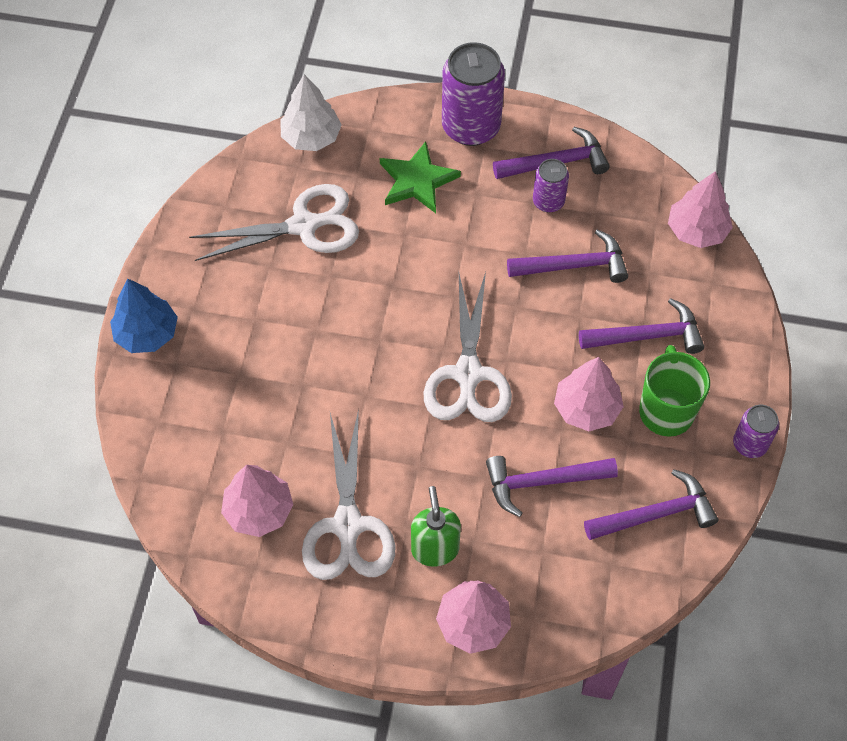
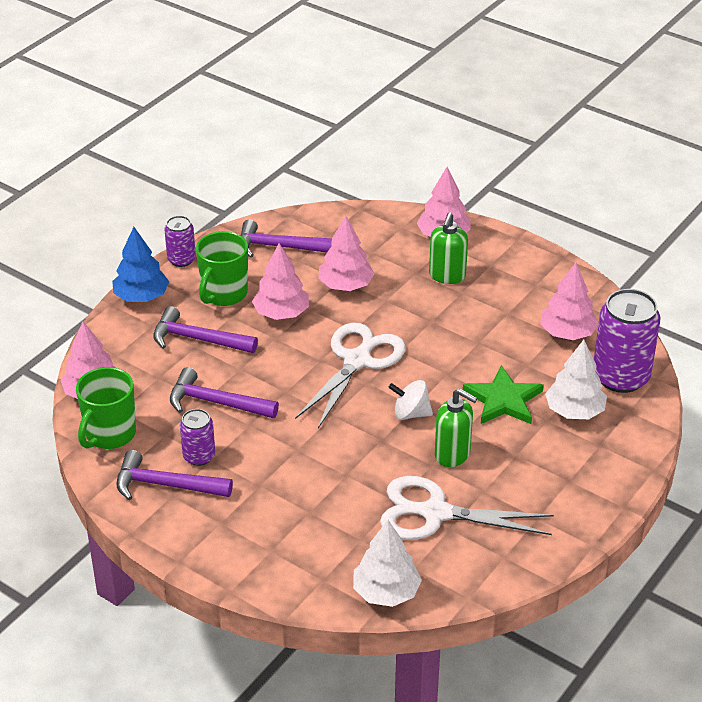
camera: 155 degrees left, 20 degrees down
blue tree [110,279,178,353] -> blue tree moved to [112,227,169,302]
white scissors [302,409,396,580] -> none
green star [380,141,461,213] -> green star moved to [463,365,544,424]
purple can [442,42,505,146] -> purple can moved to [594,289,660,393]
purple hammer [486,456,618,517] -> pink tree [318,216,375,291]
none -> green mug [76,367,136,449]
none -> white spinning top [389,380,433,420]
none -> green soap dispenser [435,388,477,467]
none -> white tree [545,340,607,419]

